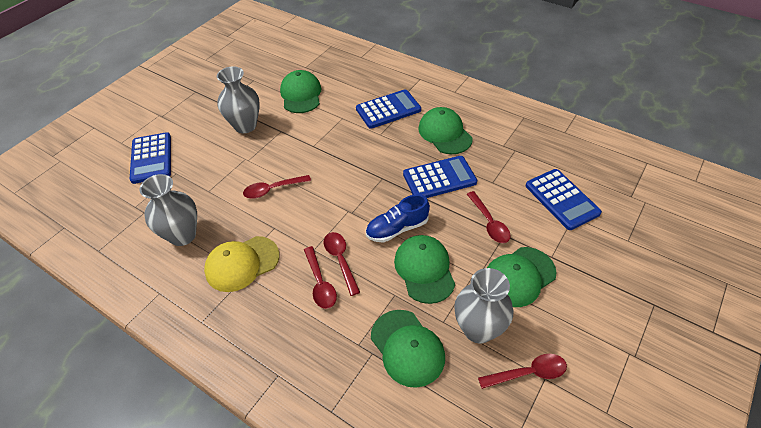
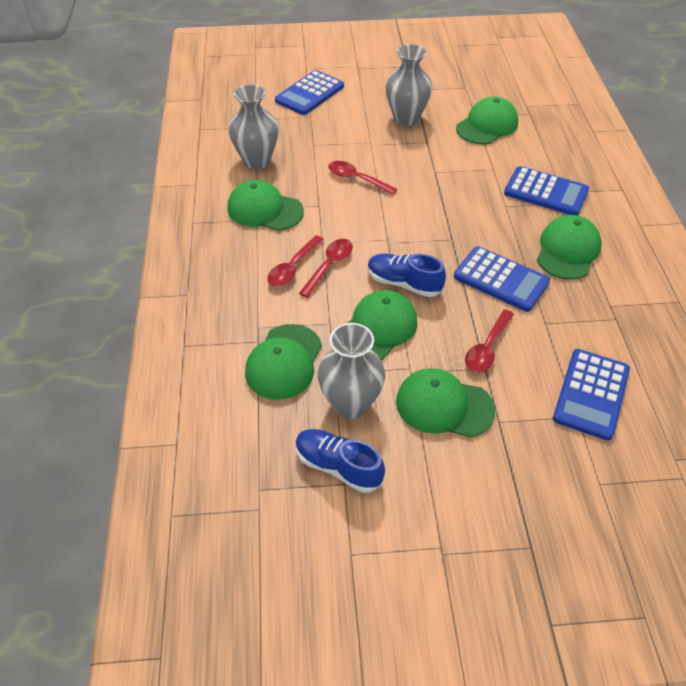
camera: 50 degrees right, 0 degrees up
yellow cap [204,236,279,292] -> green cap [227,180,304,231]
red spoon [478,354,567,389] -> blue shoe [295,429,385,493]

